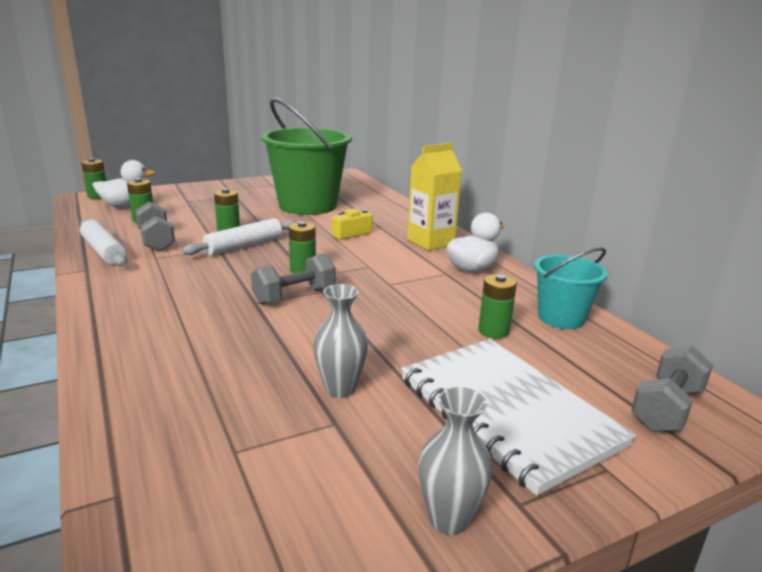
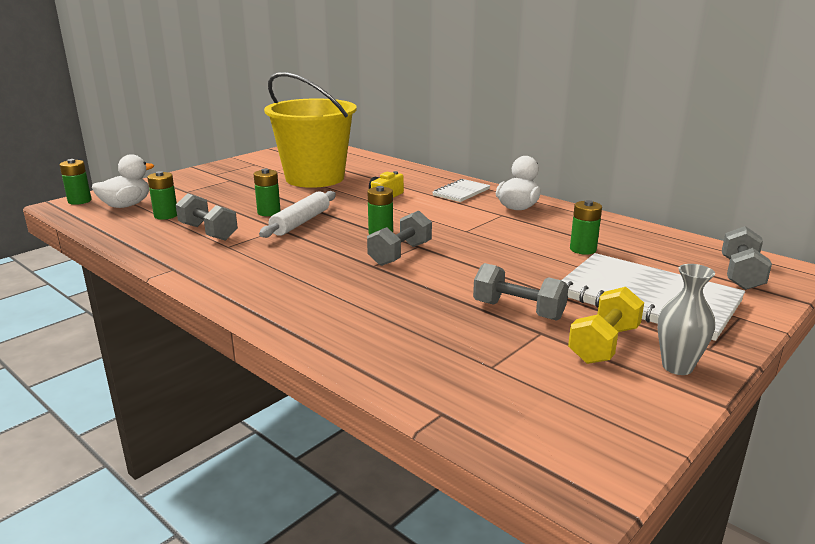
camera: 20 degrees left, 0 degrees up
white rolling pin [80,219,127,266] -> none
green bucket [261,98,352,215] -> yellow bucket [264,72,357,188]
grey vase [313,284,368,398] -> grey dumbbell [473,263,569,321]
yellow carton [407,143,462,251] -> white notebook [433,179,490,202]
turquoise bucket [534,247,608,329] -> none
none -> yellow dumbbell [568,287,644,364]

